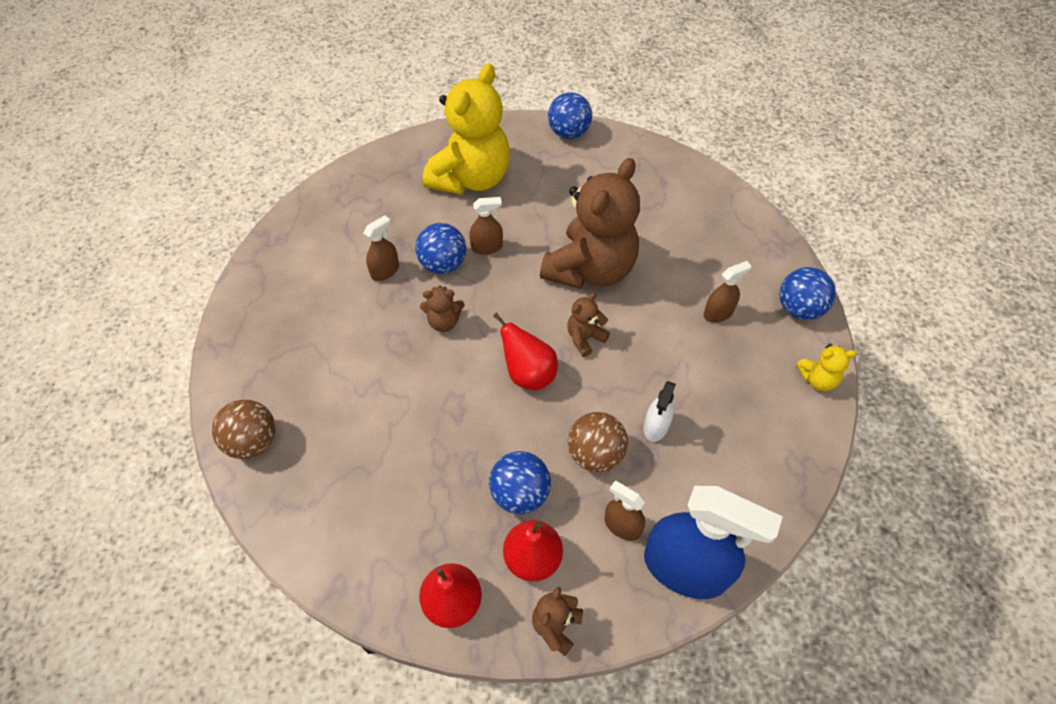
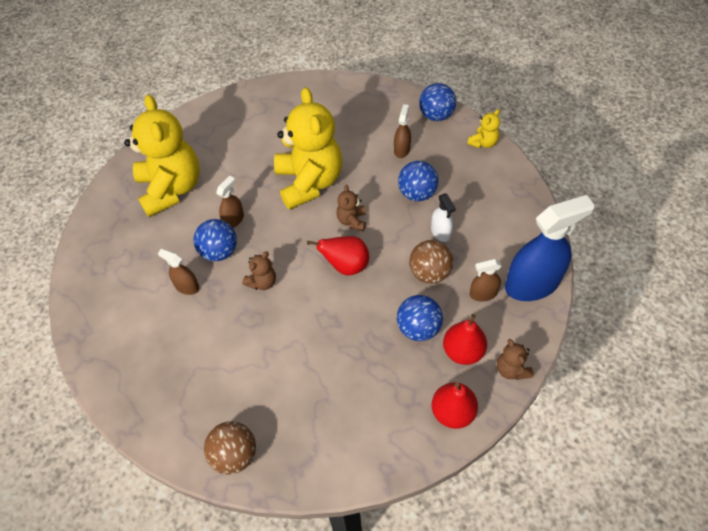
camera: 45 degrees left, 0 degrees up
brown spray bottle [364,215,399,281] -> brown spray bottle turned 60 degrees counterclockwise [158,249,199,295]
brown teddy bear [540,158,640,289] -> yellow teddy bear [274,87,342,210]
blue ball [548,92,592,139] -> blue ball moved to [398,161,439,201]

